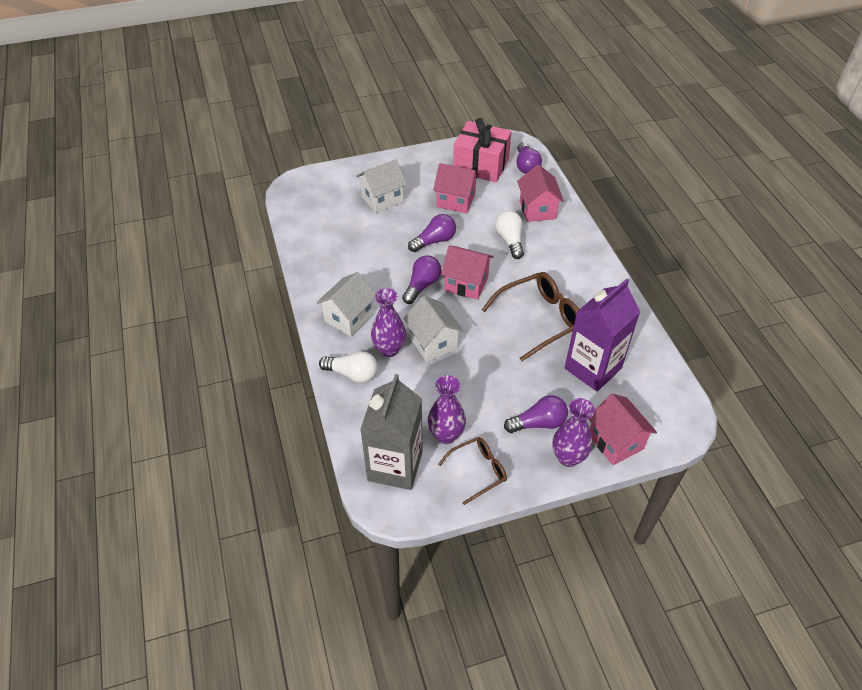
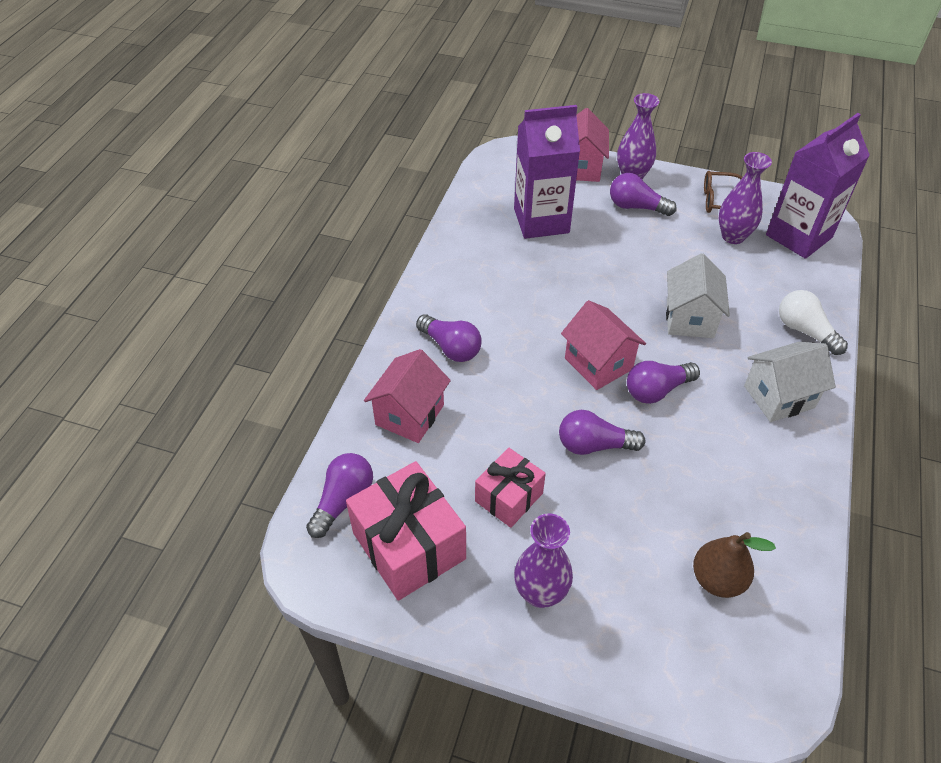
camera: 145 degrees left, 0 degrees up
white house [356,159,407,213] -> none
grey carton [360,374,423,490] -> purple carton [766,113,870,259]
purple vase [371,288,406,357] -> purple vase moved to [514,514,573,608]
pink house [433,163,479,213] -> pink gift [475,448,546,528]
brown glasses [482,272,579,361] -> none
white light bulb [495,211,524,259] -> none
none -> purple light bulb [416,314,482,362]
none -> brown pear [693,532,776,598]

